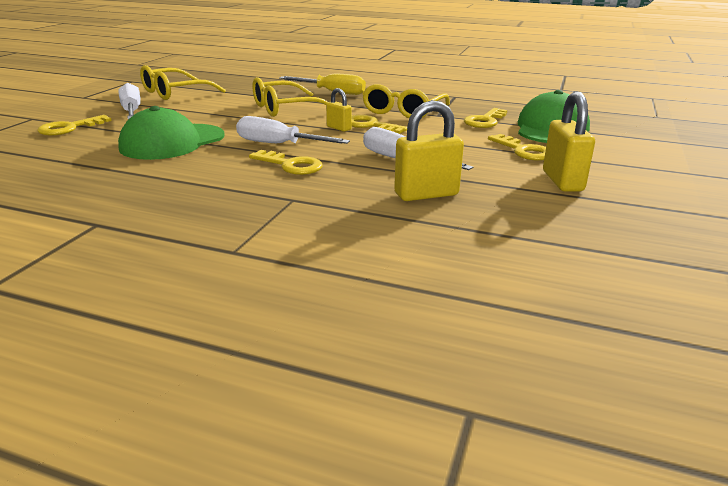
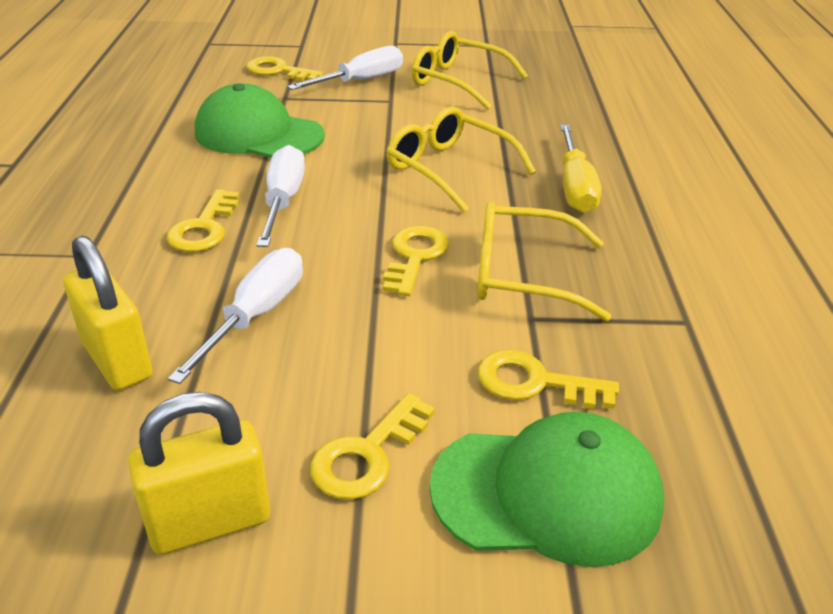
camera: 70 degrees right, 10 degrees up
yellow padlock [326,88,352,132] -> none

